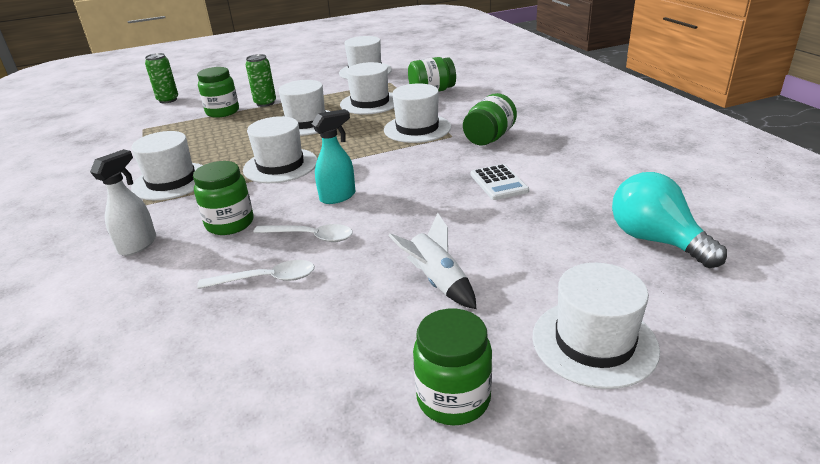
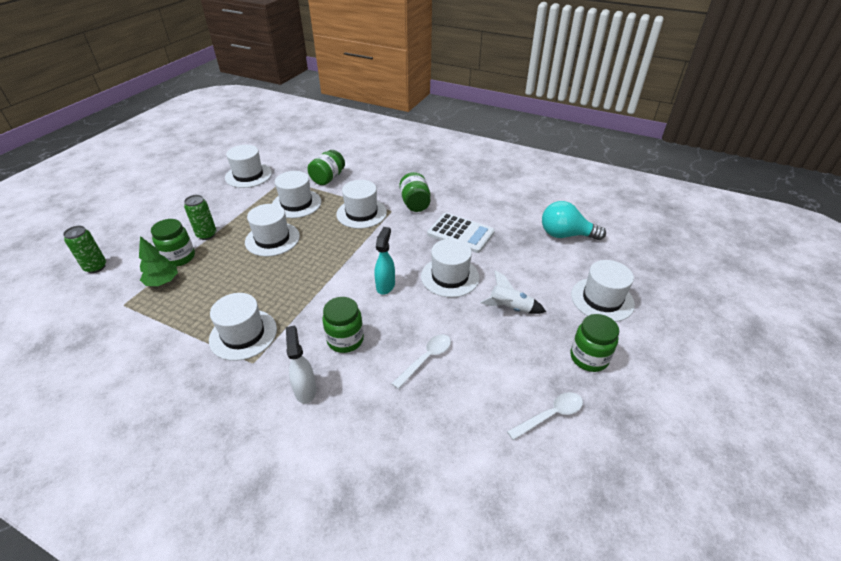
camera: 45 degrees left, 10 degrees up
white hat [243,116,317,183] -> white hat moved to [421,239,479,297]
white spoon [253,224,353,242] -> white spoon moved to [507,392,583,440]
white calculator [471,164,529,200] -> white calculator [427,213,495,253], size x1.54
none -> green tree [139,236,178,286]

